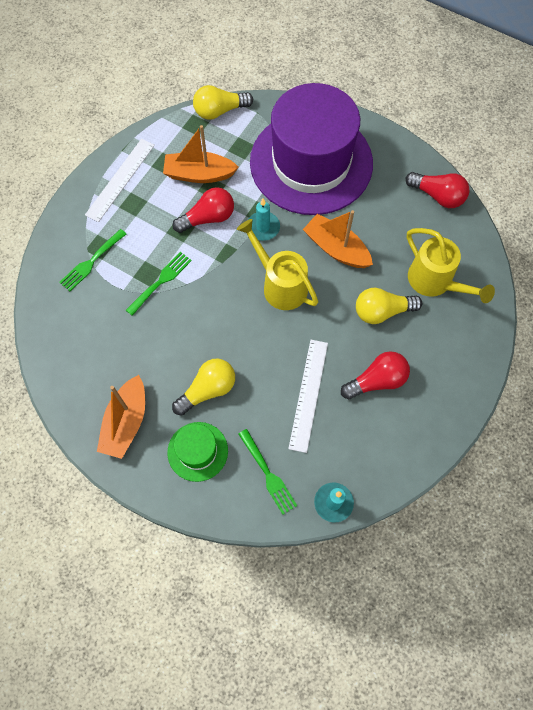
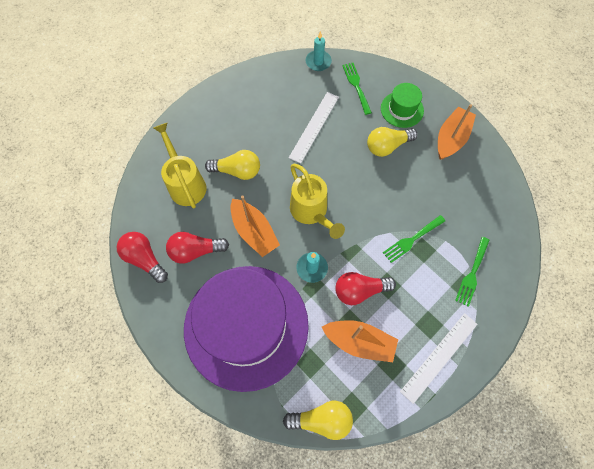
camera: 165 degrees left, 0 degrees up
green fork [59,229,126,291] -> green fork turned 150 degrees clockwise [455,237,490,307]
red light bulb [341,351,410,399] -> red light bulb moved to [166,232,229,264]

